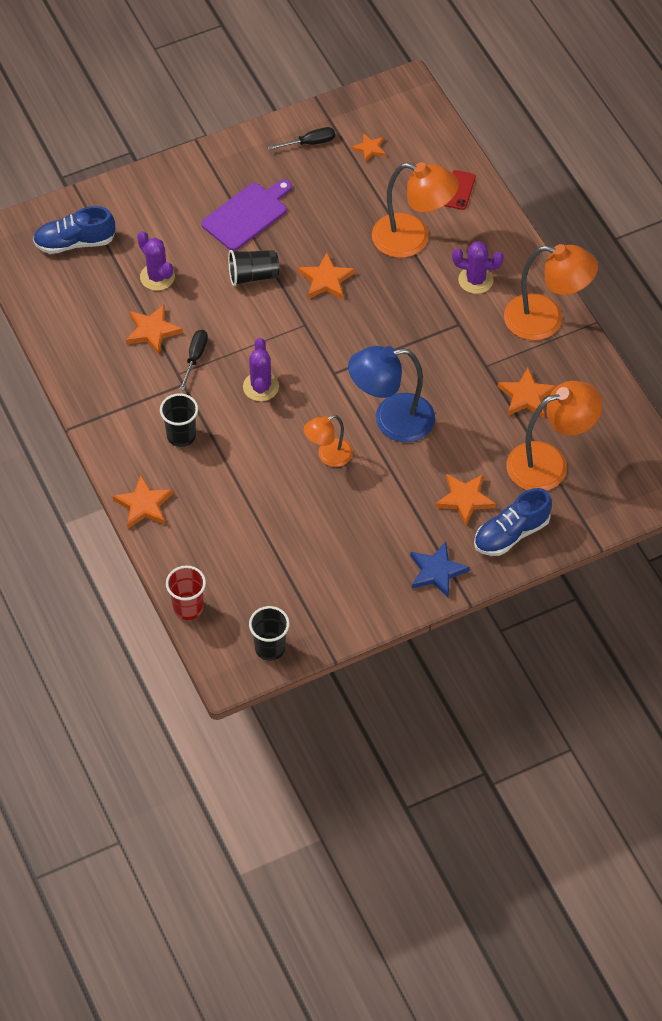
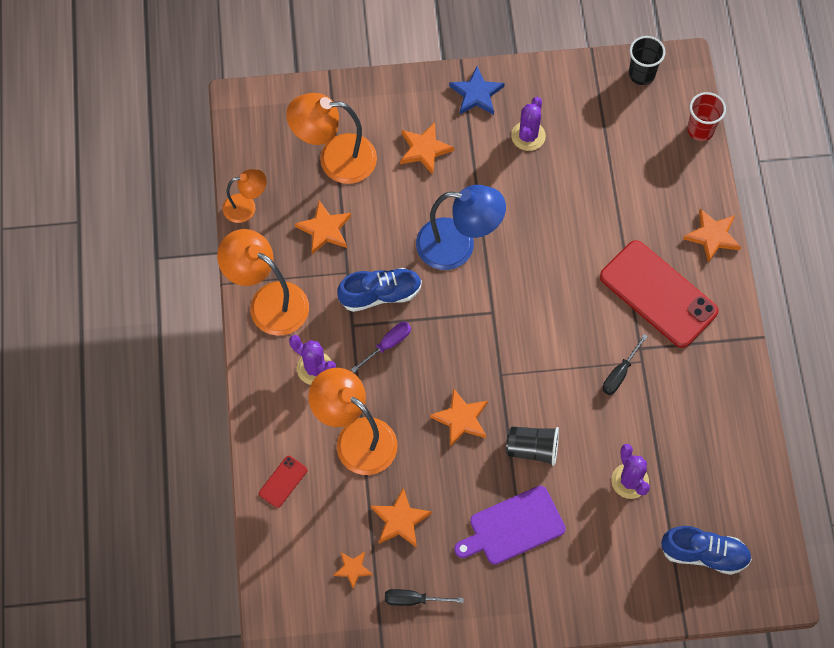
camera: 160 degrees left, 10 degrees up
orange star [126,305,183,355] -> orange star moved to [371,487,432,548]
black cup [160,393,198,447] -> red phone [600,240,718,348]
purple cactus [243,338,279,401] -> purple cactus moved to [511,97,546,151]
orange lamp [304,415,353,467] -> orange lamp moved to [223,169,267,223]
blue shoe [474,488,552,556] -> blue shoe moved to [337,268,422,312]
none -> purple screwdriver [351,322,411,372]

